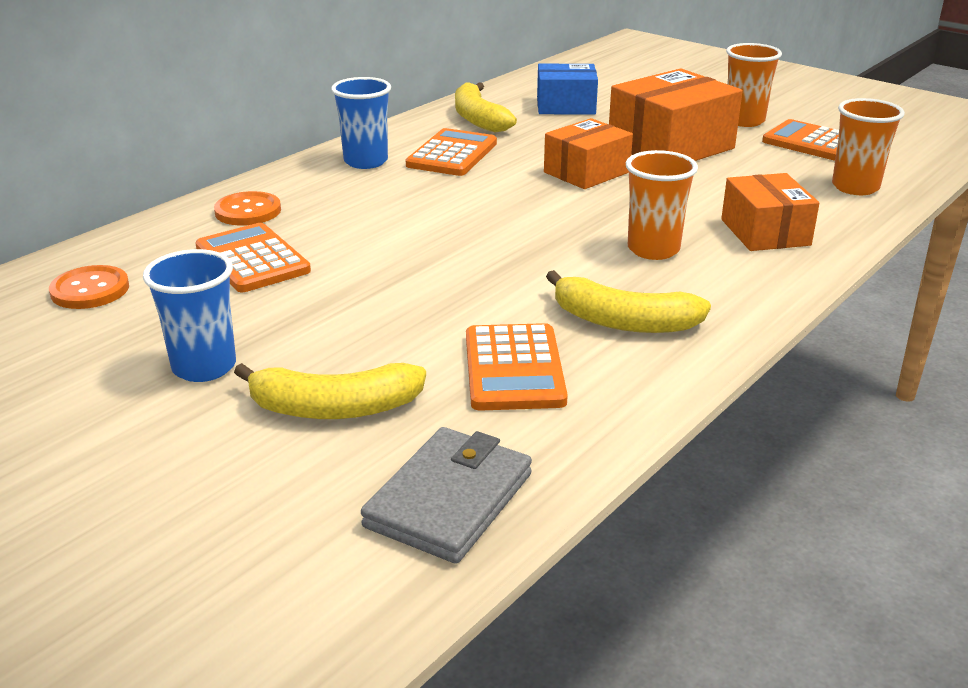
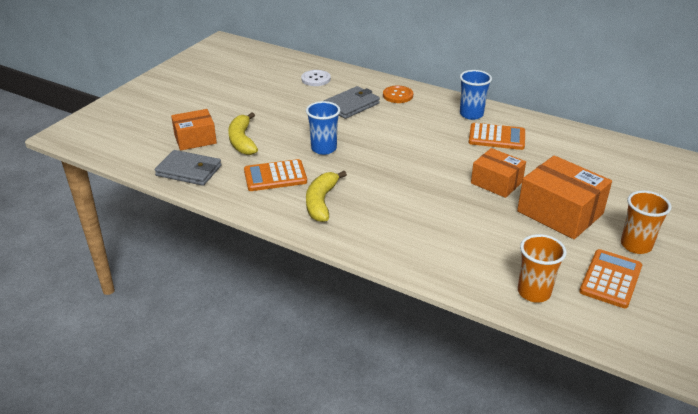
camera: 80 degrees right, 5 degrees up
orange button [49,265,129,309] -> white button [301,70,331,86]
blue cup [143,249,236,382] -> blue cup moved to [306,101,340,155]
orange calculator [195,223,311,292] -> grey wallet [324,86,380,119]
yellow banana [455,83,517,132] -> none
blue box [537,64,598,115] -> none
orange cup [626,150,698,260] -> none
orange box [721,173,819,251] -> orange box moved to [171,109,217,151]

